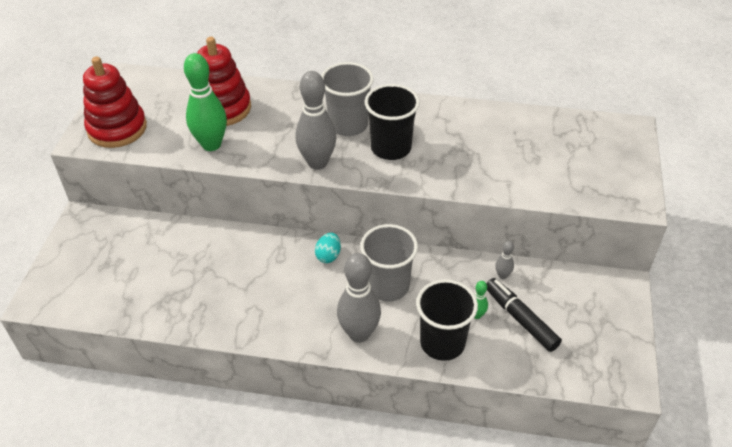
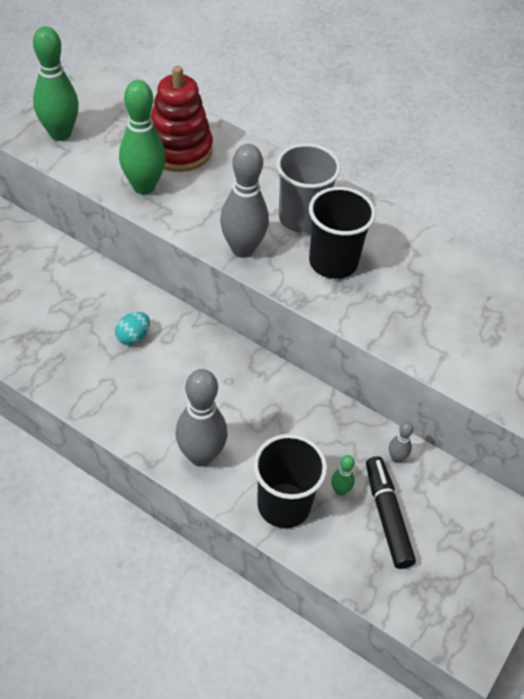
camera: 20 degrees right, 5 degrees up
red stacking toy [83,57,147,148] -> green bowling pin [33,26,79,141]
turquoise egg [315,233,341,263] -> turquoise egg moved to [115,312,150,345]
grey cup [360,224,418,301] -> none

